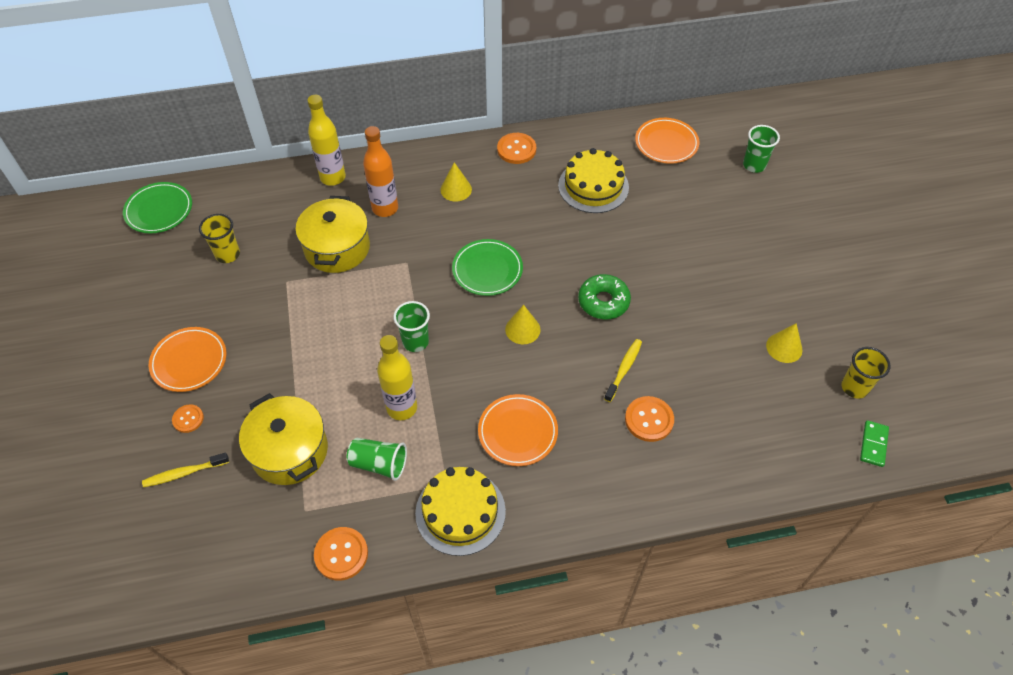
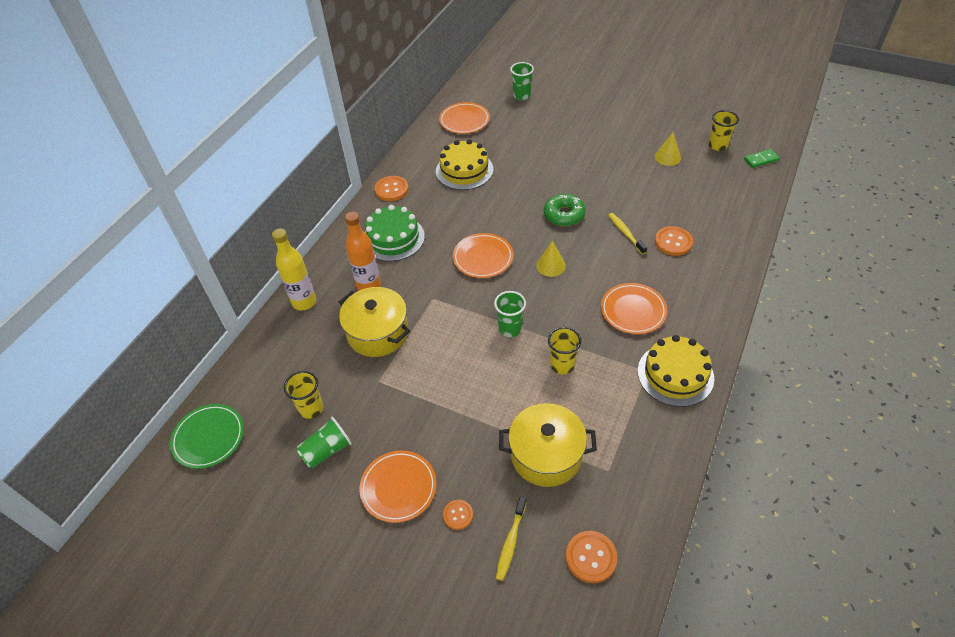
camera: 50 degrees left, 5 degrees down
orange button [314,527,368,581] -> orange button moved to [566,531,617,583]
green cup [347,438,407,481] -> green cup moved to [296,417,352,468]
yellow bottle [377,335,417,420] -> yellow cup [548,327,581,374]
yellow cone [440,162,472,202] -> green cake [365,205,425,262]
green plate [452,239,523,296] -> orange plate [453,233,513,278]
green domino [860,420,889,467] -> green domino turned 75 degrees counterclockwise [744,149,780,168]

